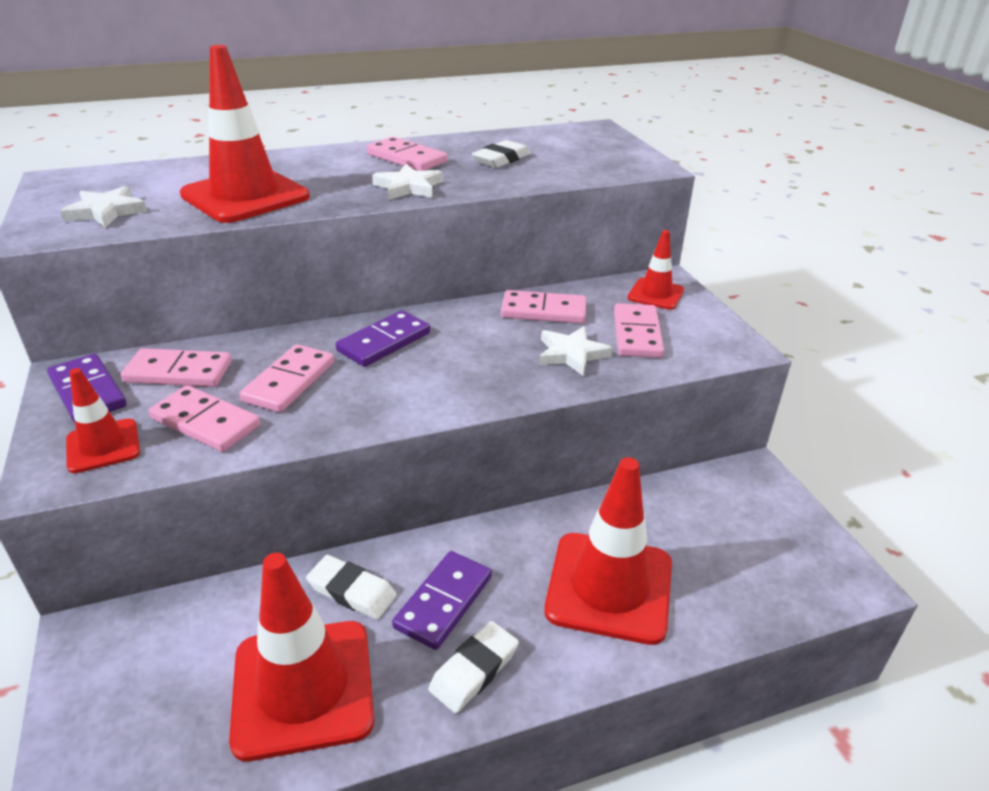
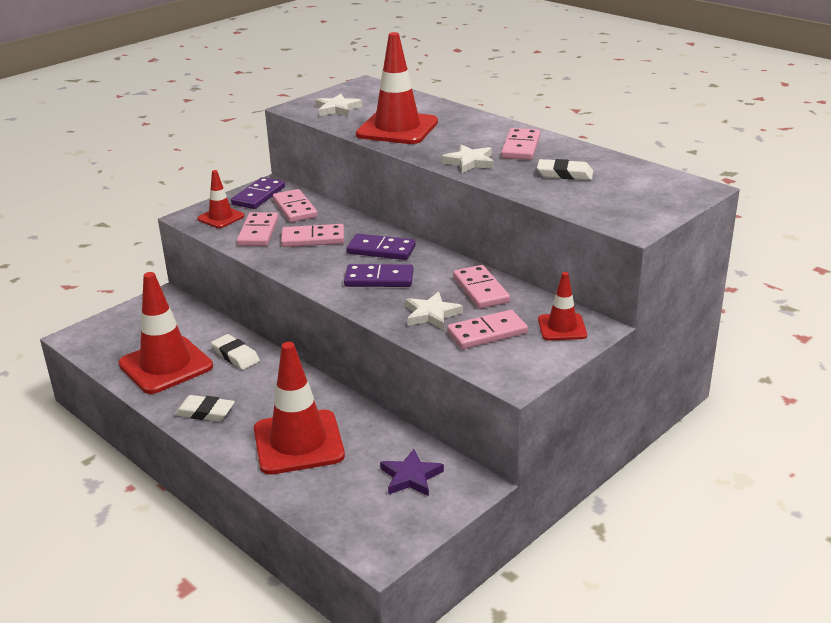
camera: 65 degrees right, 5 degrees down
white eraser [306,555,397,620] -> white eraser turned 45 degrees counterclockwise [211,334,260,370]
purple domino [392,551,492,650] -> purple domino moved to [344,264,413,287]
none -> purple star [380,449,444,496]

